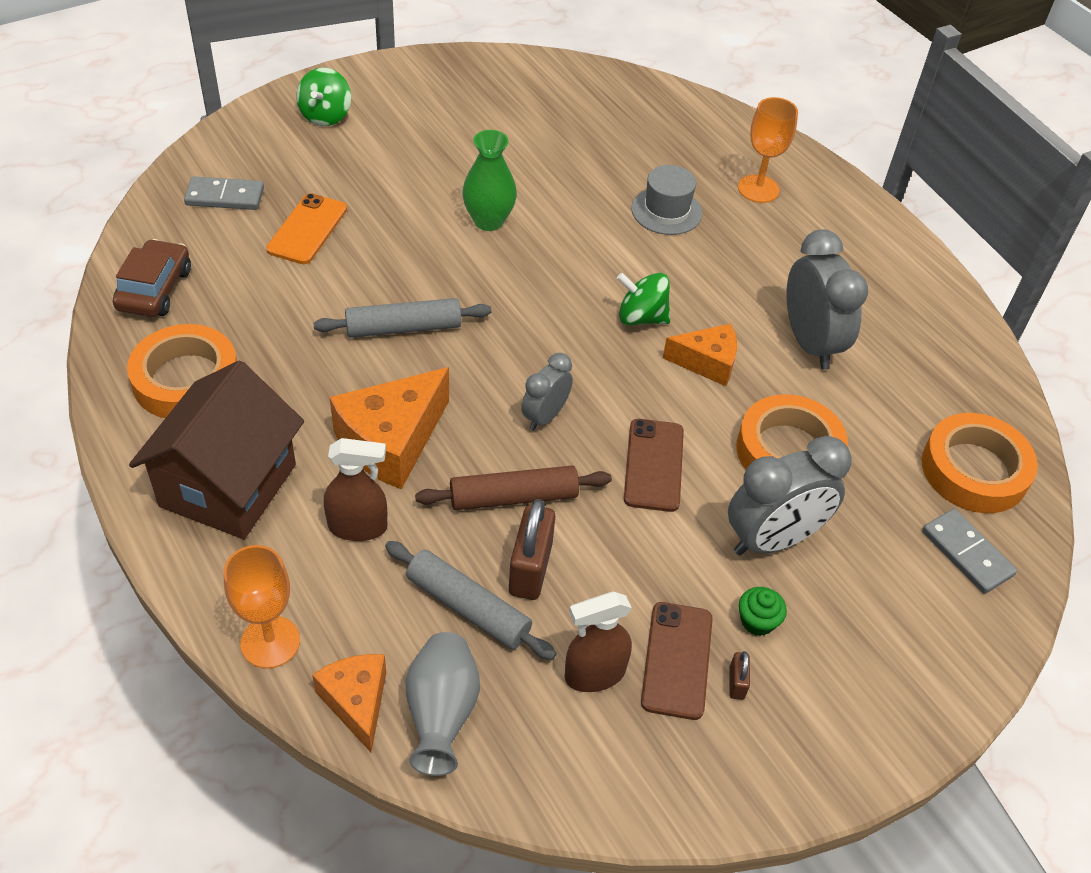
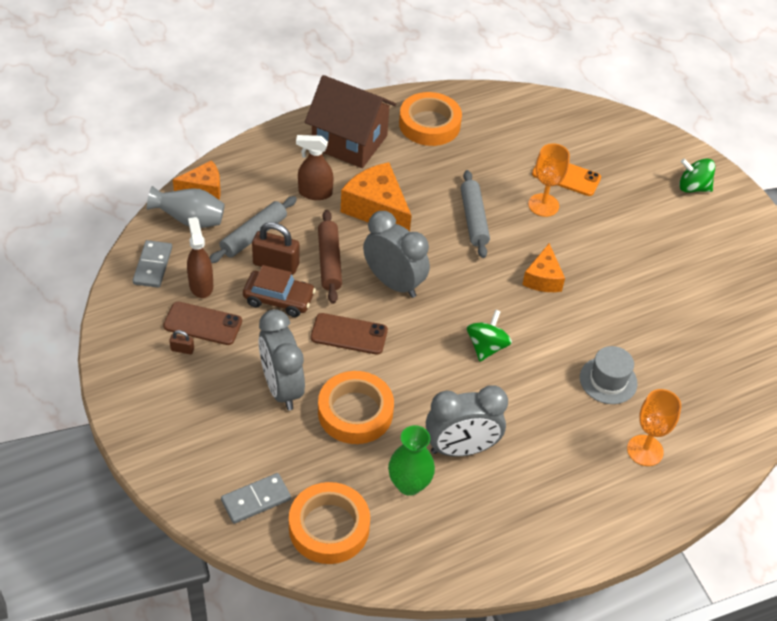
camera: 95 degrees right, 0 degrees up
brown car [113,239,191,317] -> brown car moved to [243,265,316,317]
grey domino [184,176,264,210] -> grey domino moved to [133,240,172,288]
orange goblet [224,545,300,669] -> orange goblet moved to [528,143,570,217]
brown spray bottle [324,438,387,541] -> brown spray bottle turned 90 degrees clockwise [296,135,333,200]
green vase [462,130,517,231] -> green vase moved to [388,425,435,496]
grey clock [521,353,573,431] -> grey clock [363,211,430,298], size x1.73
orange cheese [663,324,737,386] -> orange cheese moved to [522,243,565,292]
green cupcake [739,587,787,636] -> none

